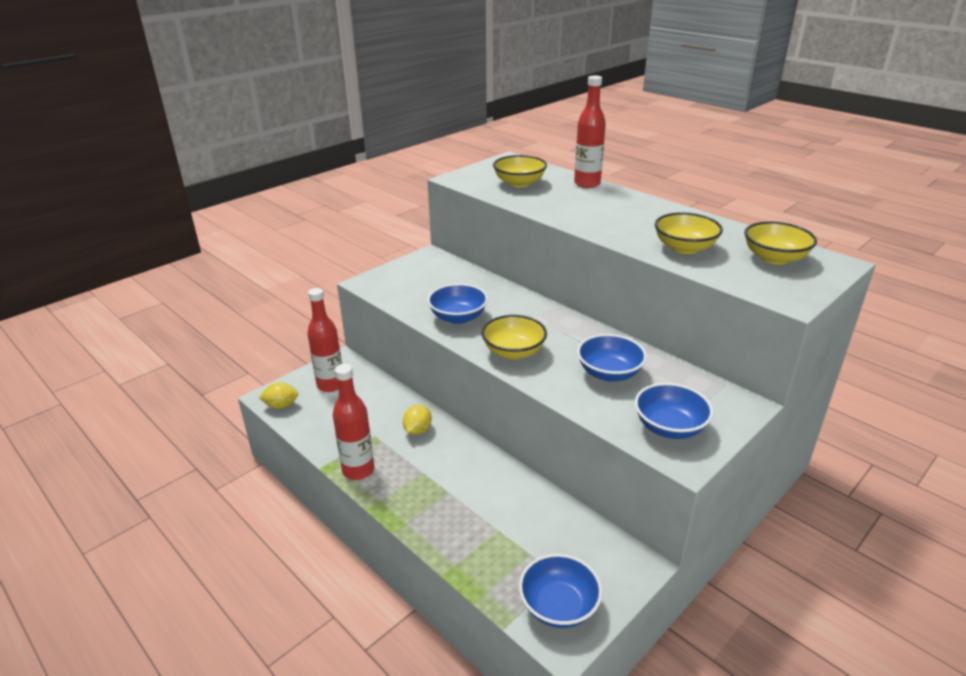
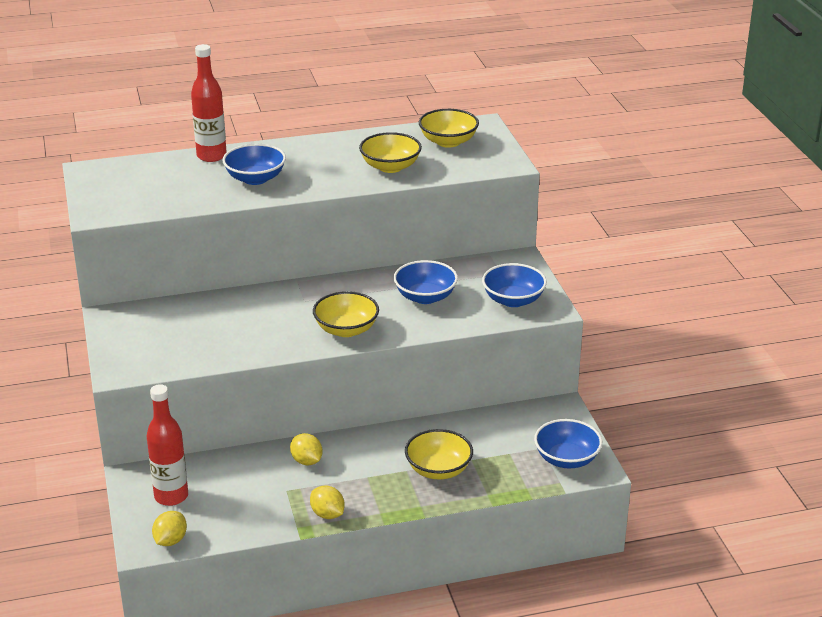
camera: 60 degrees left, 0 degrees up
red bottle [333,364,374,480] -> yellow lemon [310,485,345,519]
blue bowl [427,284,488,324] -> blue bowl moved to [223,144,286,185]
yellow bowl [493,155,547,187] -> yellow bowl moved to [405,429,473,479]

